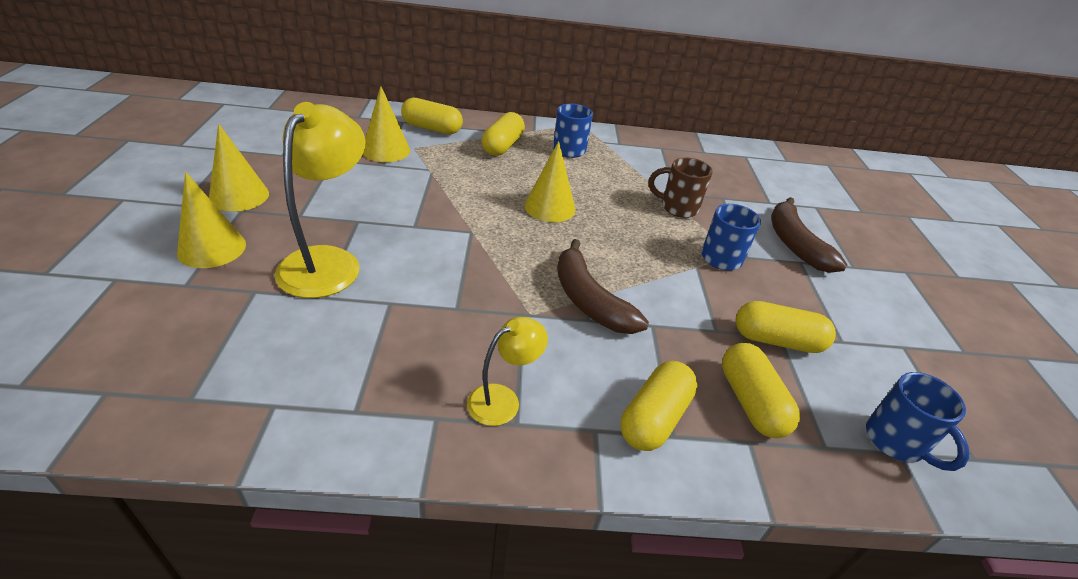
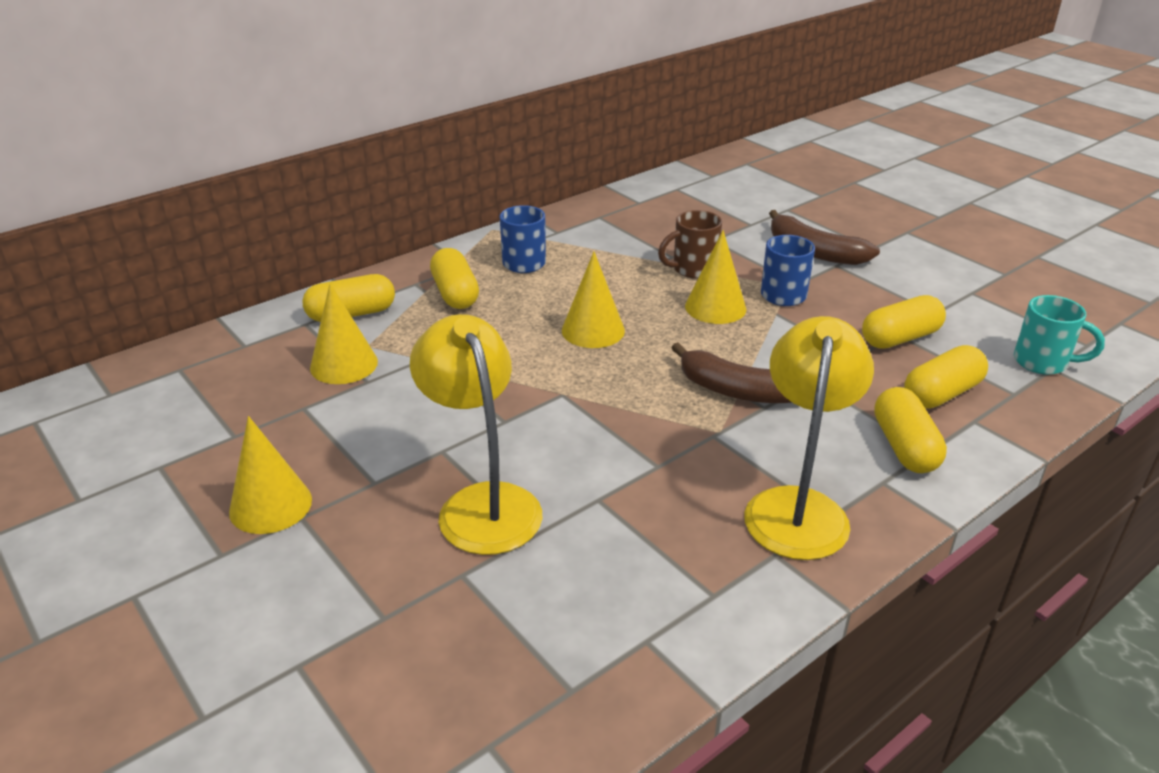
camera: 35 degrees left, 5 degrees down
yellow cone [177,172,246,268] -> yellow cone moved to [685,230,746,324]
yellow lamp [467,317,548,426] -> yellow lamp [744,316,874,560], size x1.87
yellow capsule [722,343,800,438] -> yellow capsule turned 75 degrees counterclockwise [904,345,988,409]
blue mug [866,372,970,471] -> turquoise mug [1014,295,1105,375]

